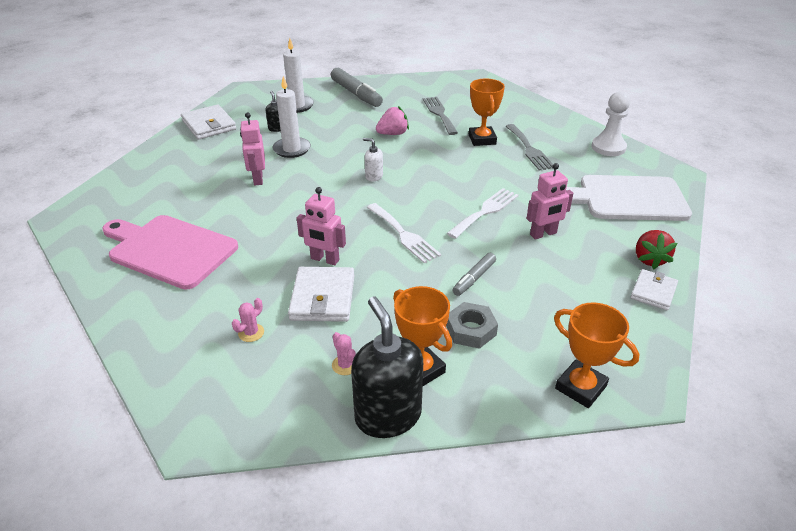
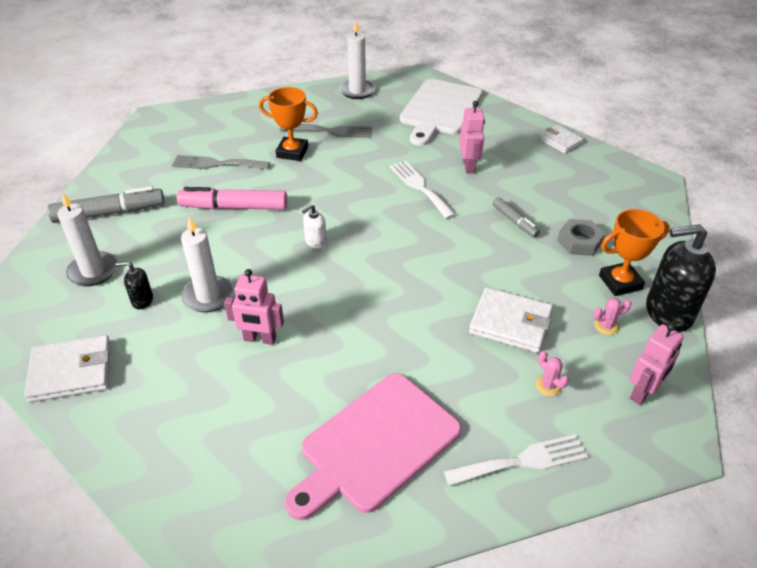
camera: 70 degrees left, 5 degrees up
pink robot [297,187,346,265] -> pink robot moved to [630,323,684,405]
white fork [367,203,441,263] -> white fork moved to [444,434,588,486]
pink strawberry [376,106,409,135] -> pink marker [177,187,287,210]
orange trophy [554,302,639,408] -> none
white pawn [591,91,630,156] -> white candle [339,20,375,99]
red strawberry [636,230,677,269] -> none

